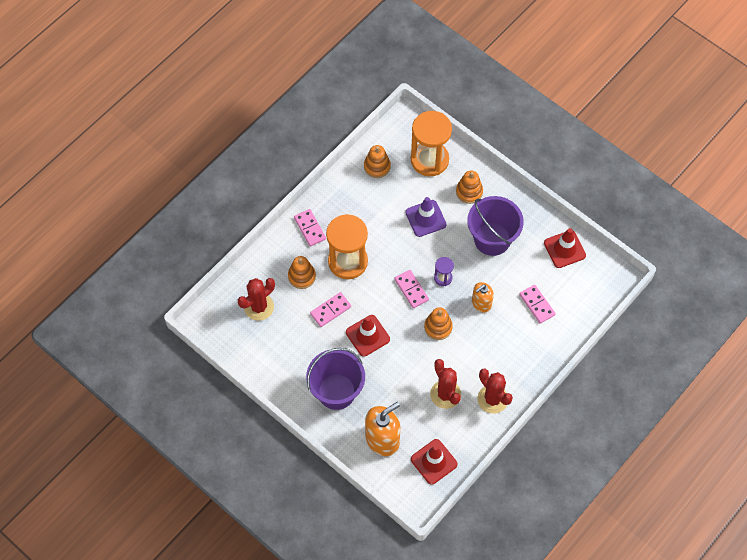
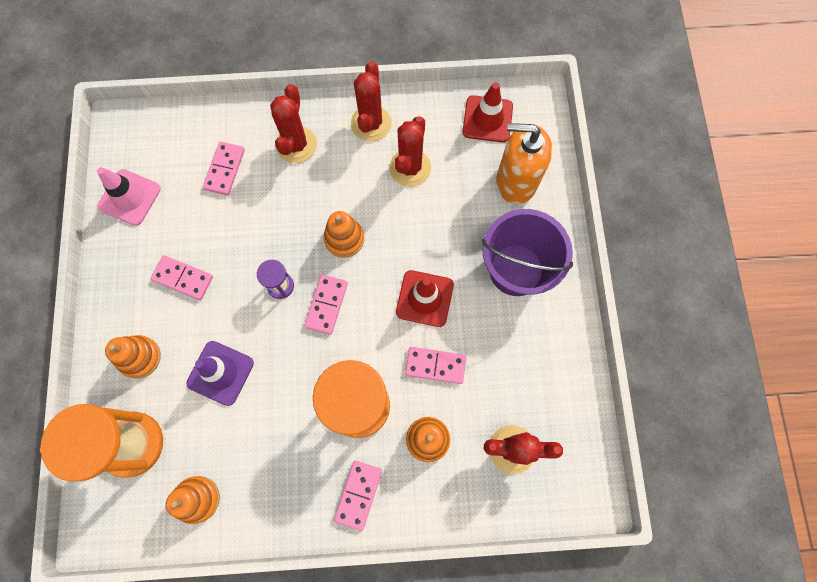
camera: 135 degrees left, 10 degrees up
purple bucket [467,196,524,256] -> pink domino [150,255,213,300]
orange soap dispenser [472,282,494,312] -> none
red traffic cone [544,228,586,268] -> pink traffic cone [97,167,161,226]
none -> red cactus [270,84,317,163]

